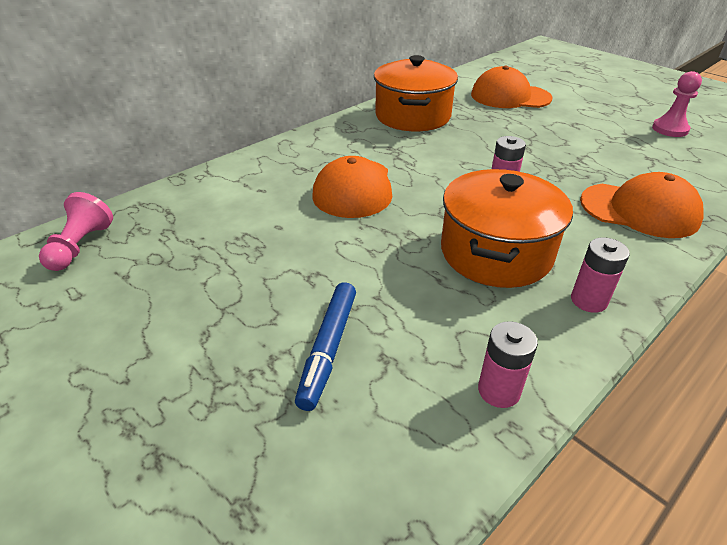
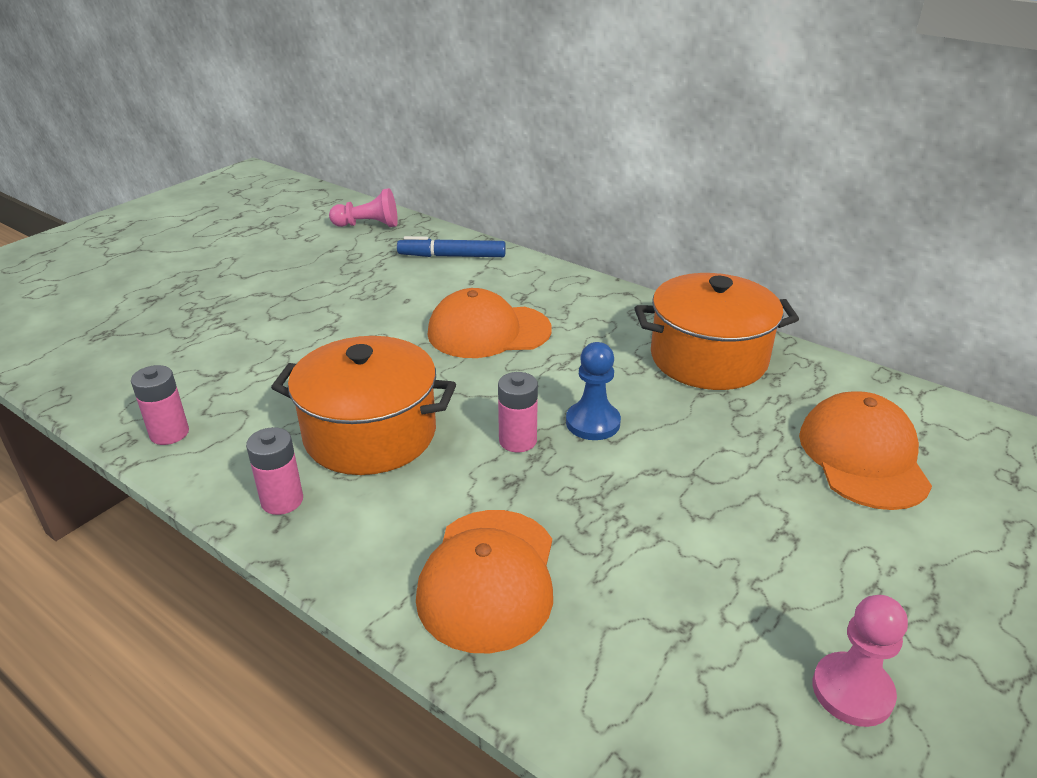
camera: 80 degrees right, 5 degrees down
blue marker [295,282,356,411] -> blue marker moved to [397,236,506,257]
none -> blue pawn [566,342,621,440]

